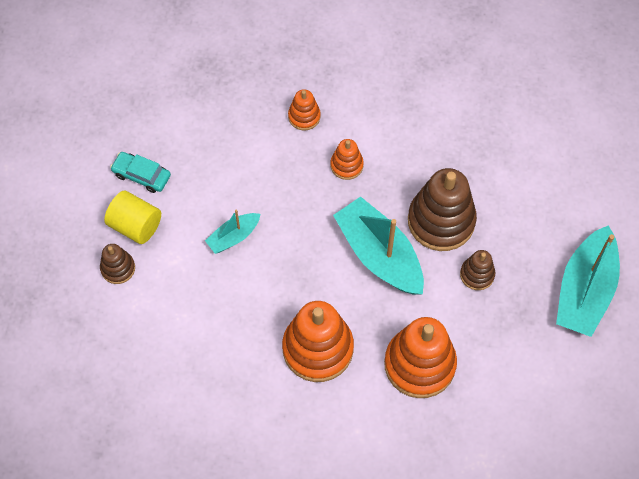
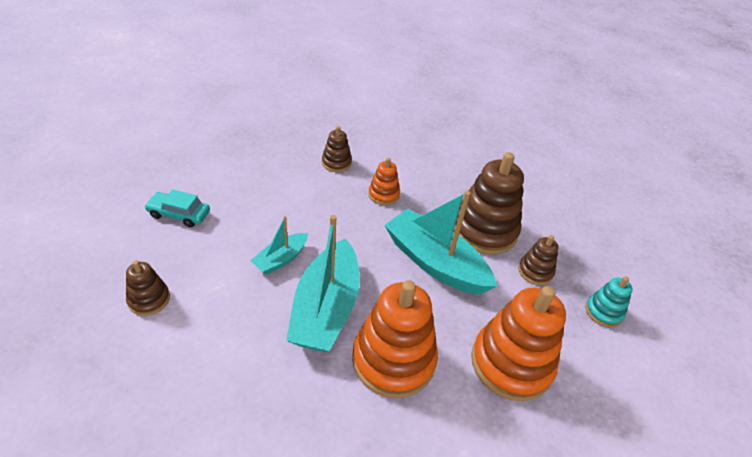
camera: 15 degrees left, 20 degrees down
yellow cylinder [104,191,161,244] -> none
orange stacking toy [288,89,321,131] -> brown stacking toy [322,126,352,172]
turquoise boat [556,225,620,337] -> turquoise boat moved to [286,215,360,352]
none -> turquoise stacking toy [586,277,633,328]

